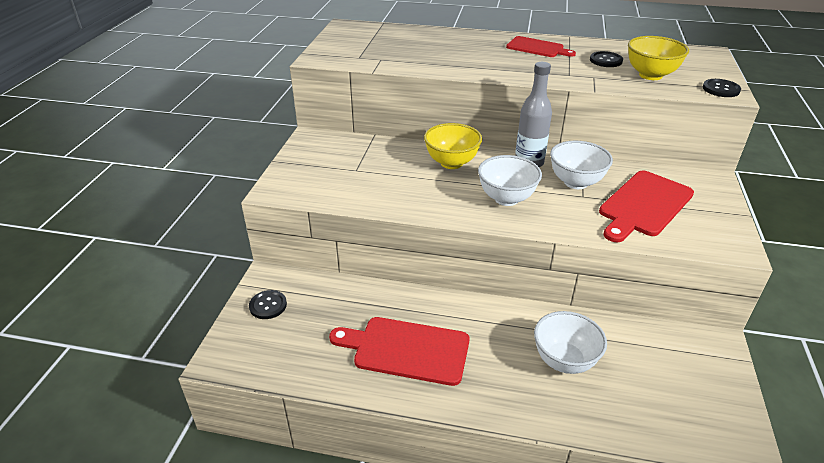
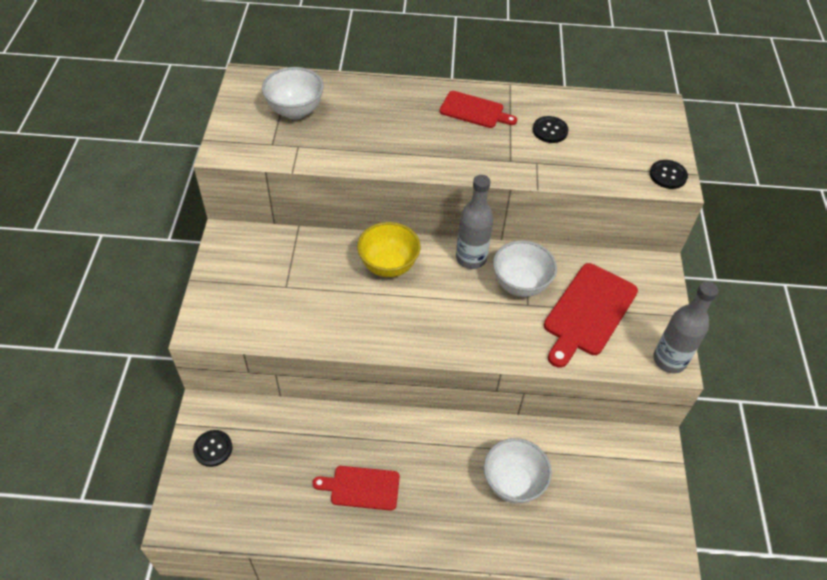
camera: 10 degrees left, 15 degrees up
red cutting board [329,317,469,386] -> red cutting board [313,466,400,511], size x0.63
white bowl [478,155,542,206] -> white bowl moved to [262,67,324,119]
yellow bowl [628,36,689,80] -> none
none -> grey bottle [653,281,718,373]

